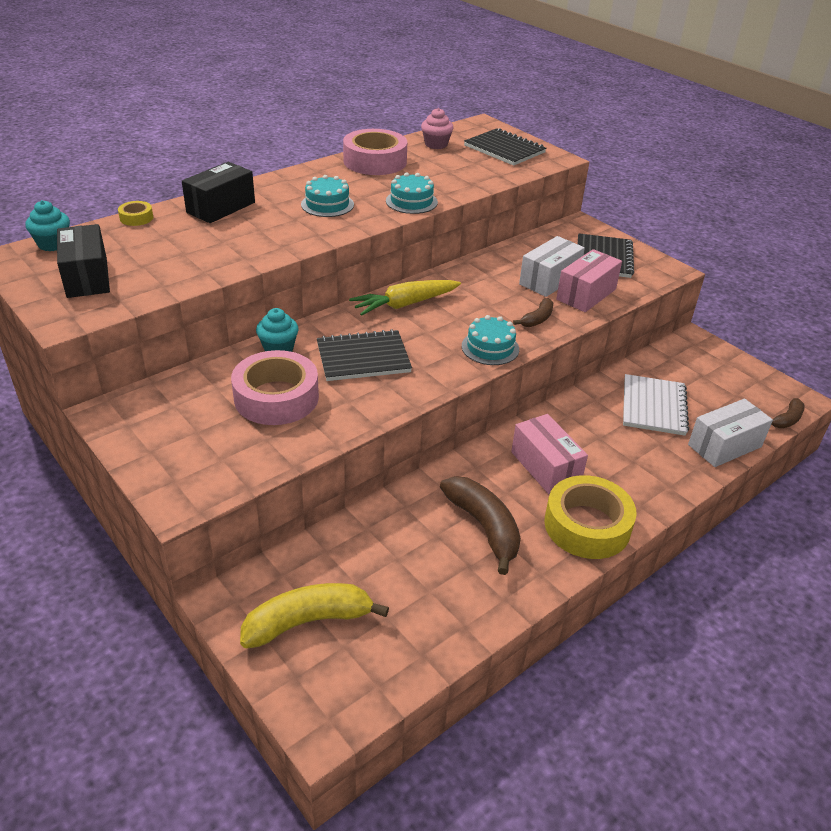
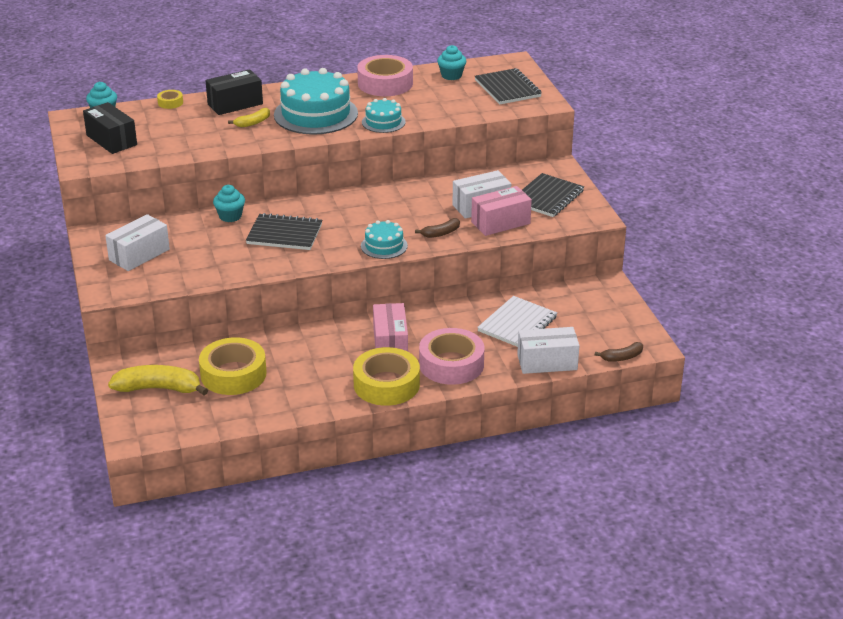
camera: 25 degrees right, 5 degrees down
black box [57,224,110,298] -> black box turned 45 degrees counterclockwise [83,102,137,154]
pink tape [231,350,319,425] -> pink tape moved to [419,328,485,385]
turquoise cake [301,175,354,217] -> turquoise cake [274,68,358,135], size x1.94
yellow carrot [349,280,461,316] -> none
pink cupcake [421,108,454,149] -> turquoise cupcake [437,45,466,80]
brown banana [440,476,521,575] -> none
none -> white box [105,214,170,271]
none -> yellow tape [199,337,267,395]
none -> yellow banana [228,108,270,127]

